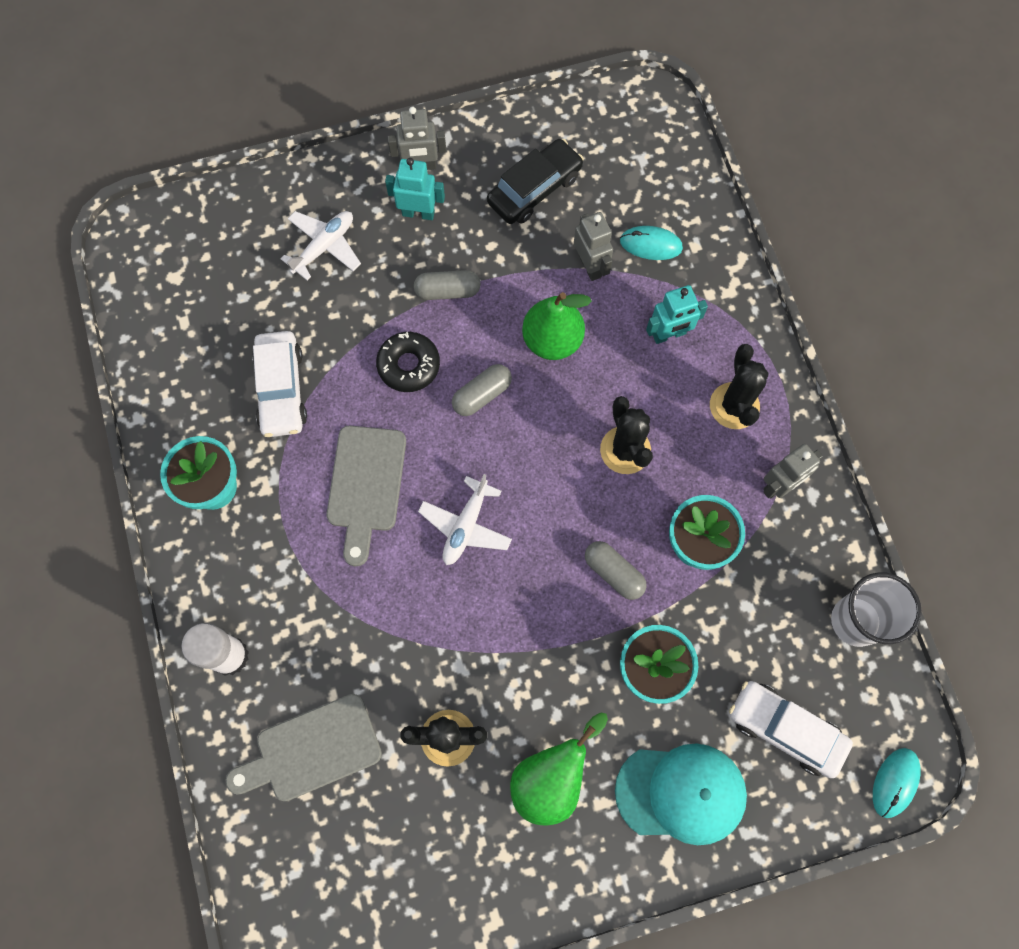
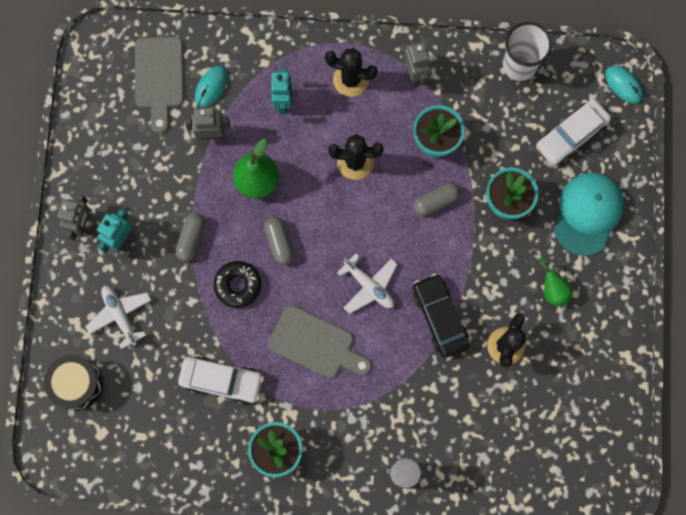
camera: 70 degrees left, 5 degrees up
grey cutting board [226,694,382,801] -> grey cutting board moved to [135,37,184,133]
black car [487,139,584,224] -> black car moved to [413,273,470,358]
green pear [510,713,608,825] -> green pear [539,258,573,306], size x0.61
none -> black drum [44,355,103,410]

